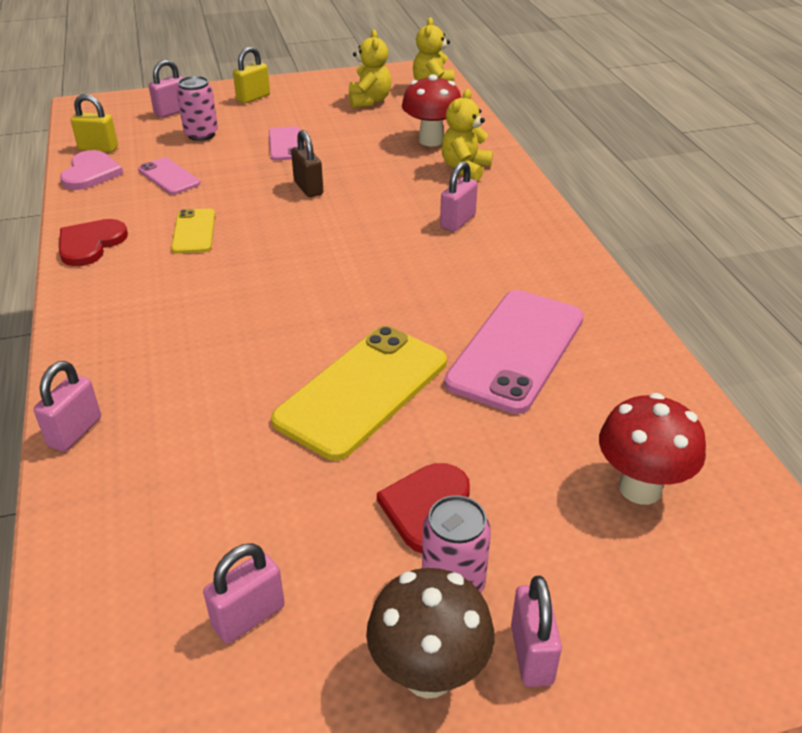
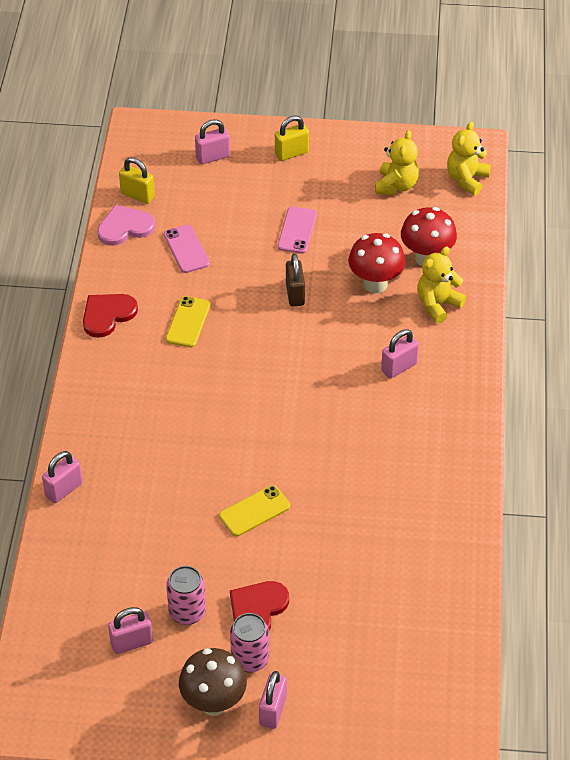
camera: 20 degrees right, 10 degrees up
pink heart [60,150,123,190] -> pink heart turned 135 degrees counterclockwise [97,205,155,246]
pink can [177,76,218,141] -> pink can moved to [166,566,206,625]
yellow phone [271,326,447,461] -> yellow phone [219,485,290,537], size x0.52
pink phone [444,290,584,414] -> none
red mushroom [599,393,706,505] -> red mushroom moved to [348,233,405,293]

